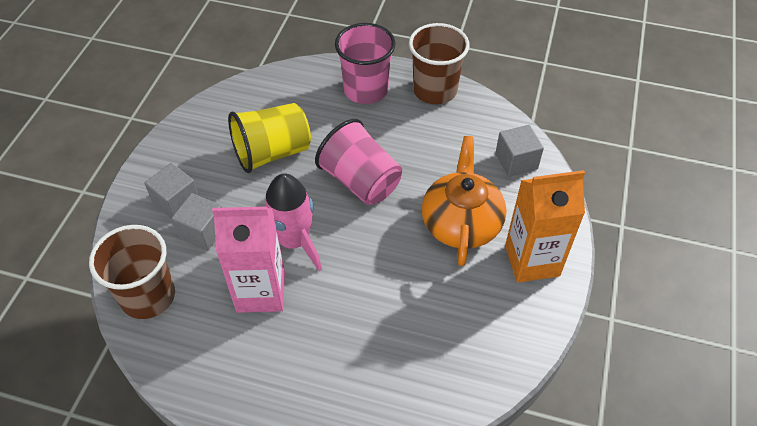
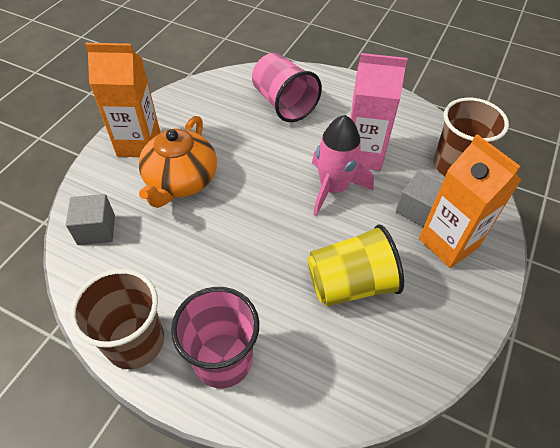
camera: 170 degrees left, 0 degrees up
grey cube [144,163,199,218] -> orange carton [419,134,521,268]
pink cup [315,119,402,205] -> pink cup moved to [252,53,322,122]

